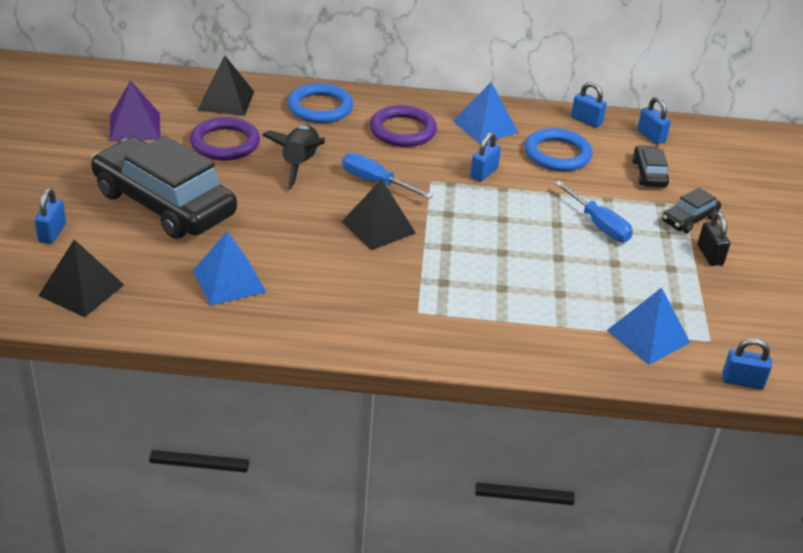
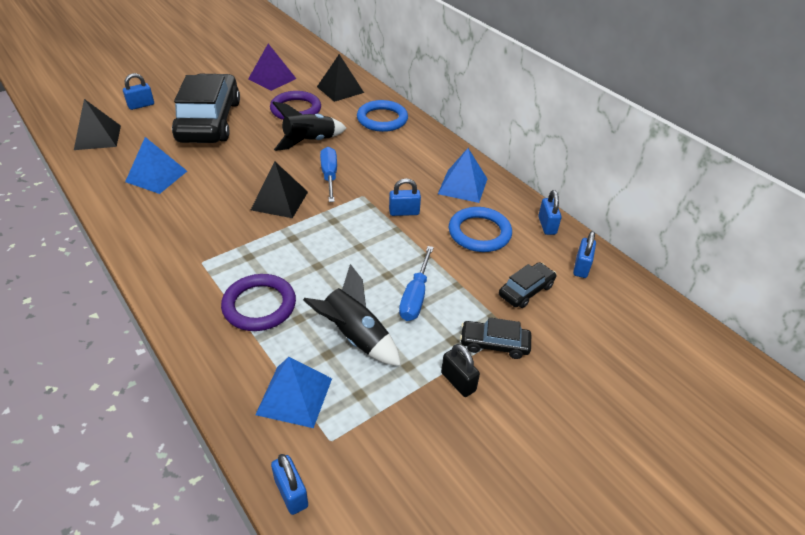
camera: 50 degrees right, 5 degrees up
purple ring [370,105,437,147] -> purple ring moved to [221,274,296,331]
black padlock [698,212,730,266] -> black padlock turned 75 degrees counterclockwise [441,344,480,397]
none -> black rocket [303,264,401,366]

